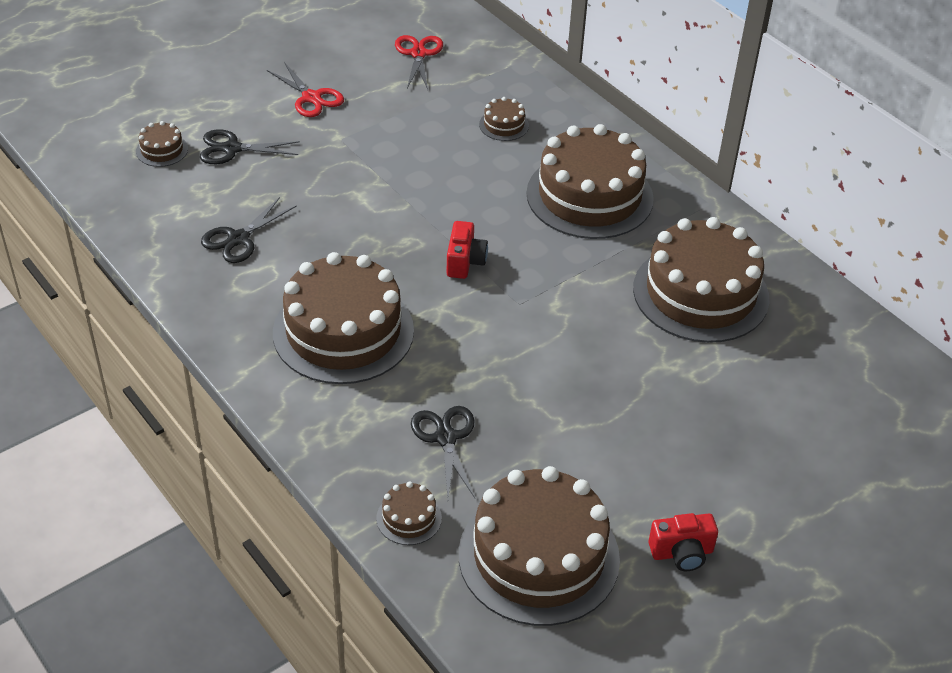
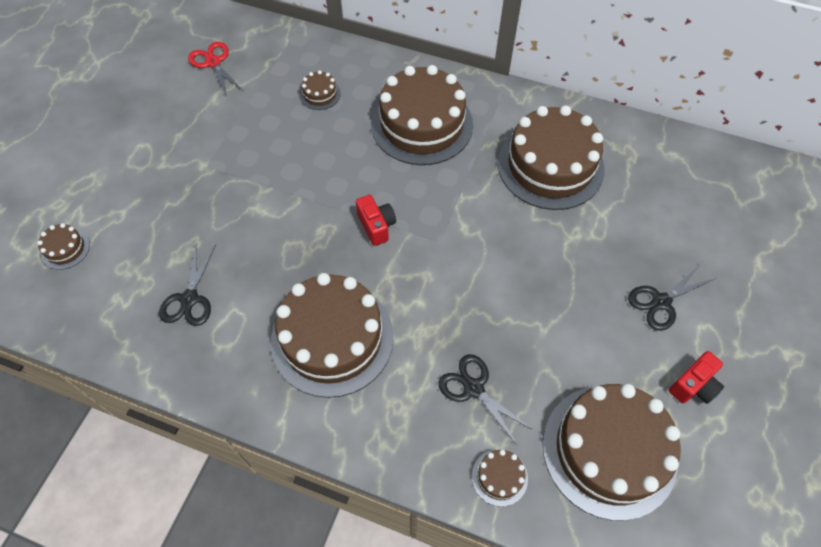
camera: 30 degrees left, 15 degrees up
black scissors [200,130,300,164] -> black scissors moved to [628,264,716,331]
red scissors [267,62,344,117] -> none

